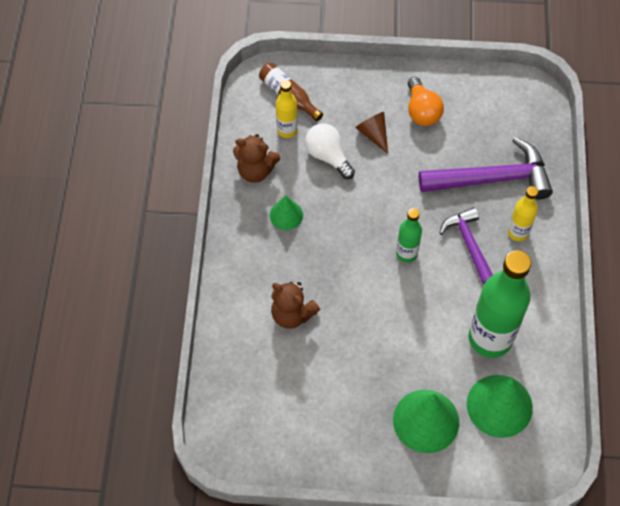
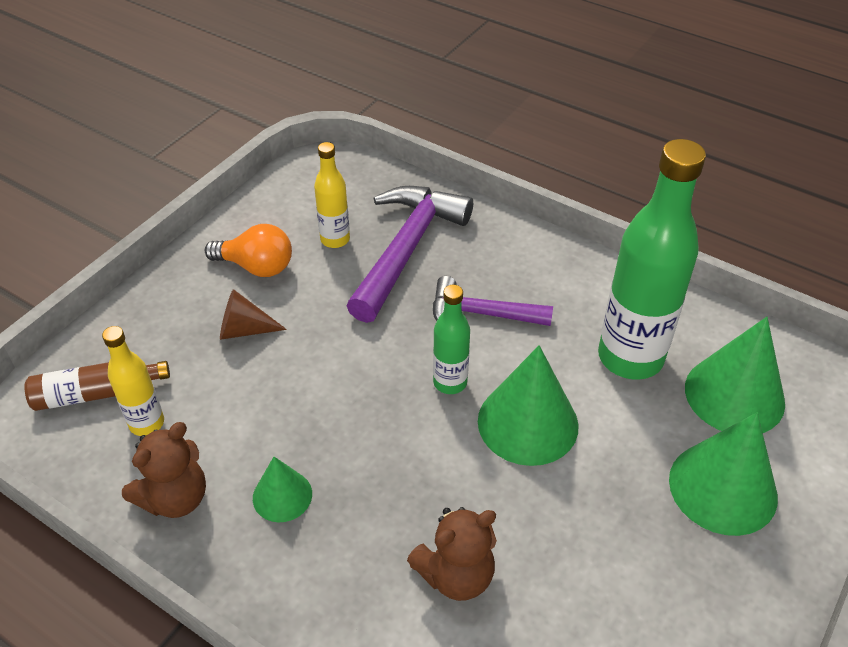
camera: 60 degrees left, 15 degrees down
white light bulb [305,123,355,179] -> none
yellow bottle [508,186,538,241] -> yellow bottle moved to [314,142,350,248]
none -> green cone [478,345,579,466]

